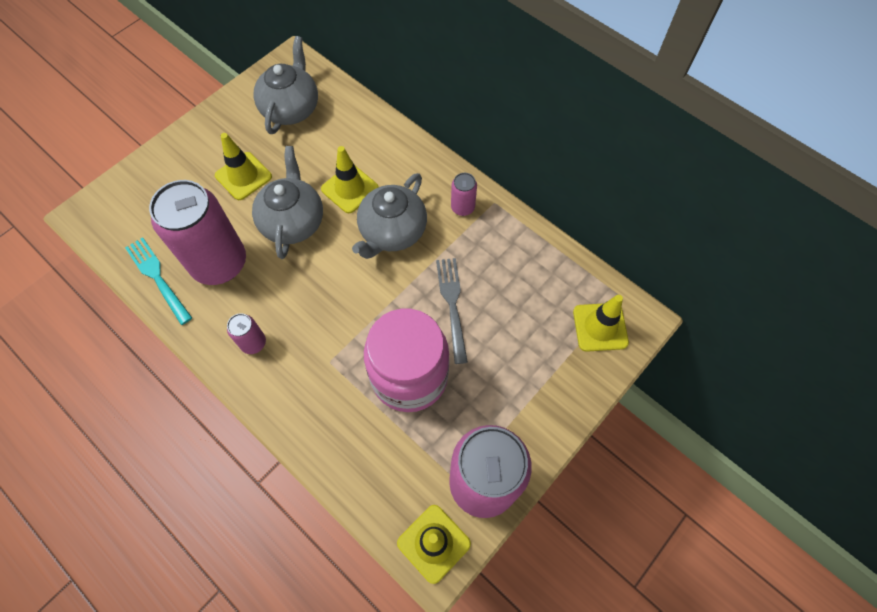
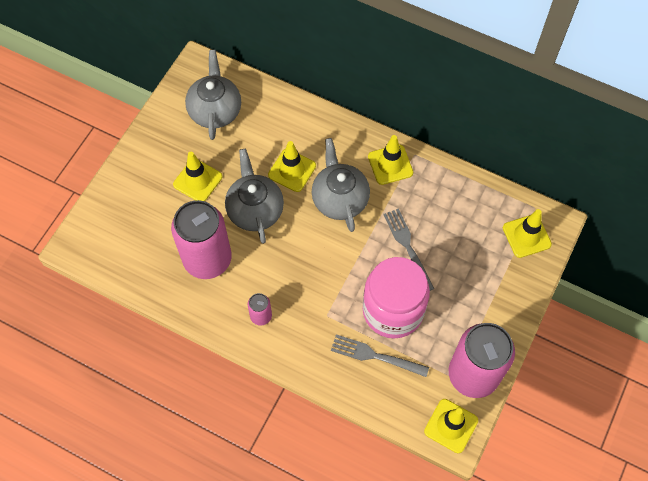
camera: 15 degrees left, 0 degrees up
turquoise fork [125,237,192,325] -> none
grey teapot [352,173,427,259] -> grey teapot turned 150 degrees clockwise [312,138,370,232]
pink can [451,173,477,216] -> yellow traffic cone [368,135,413,185]
none -> grey fork [331,334,429,377]

